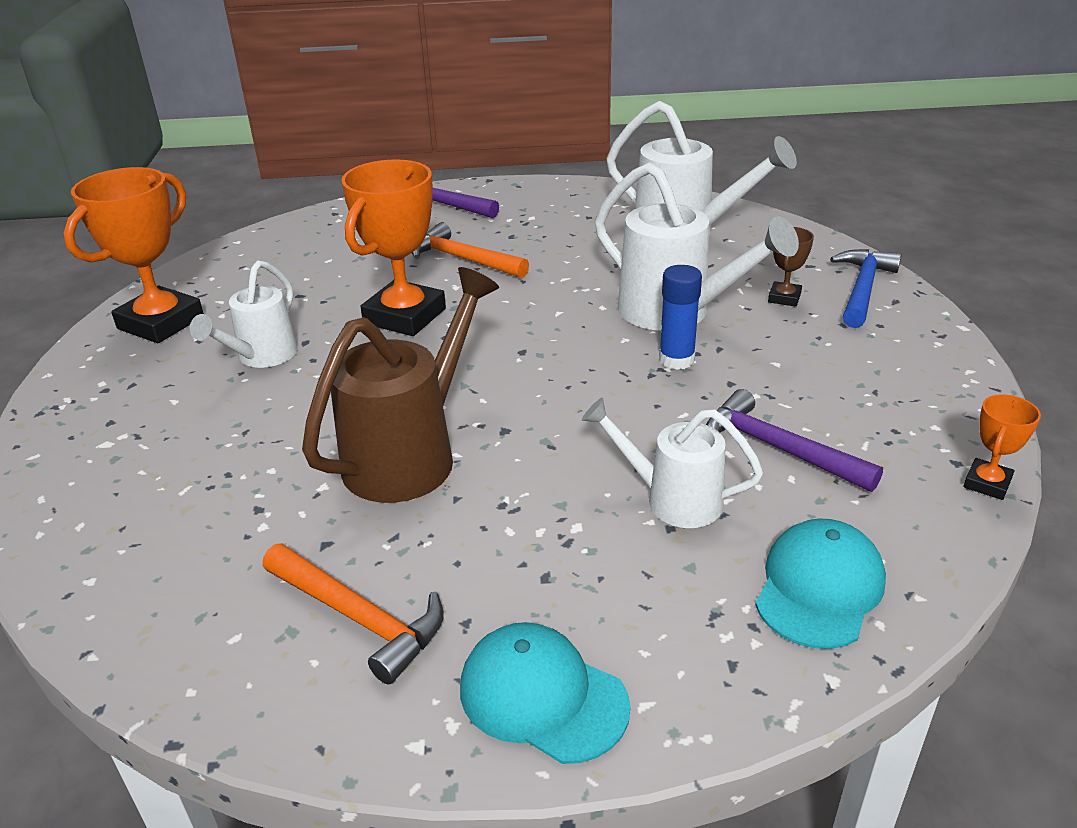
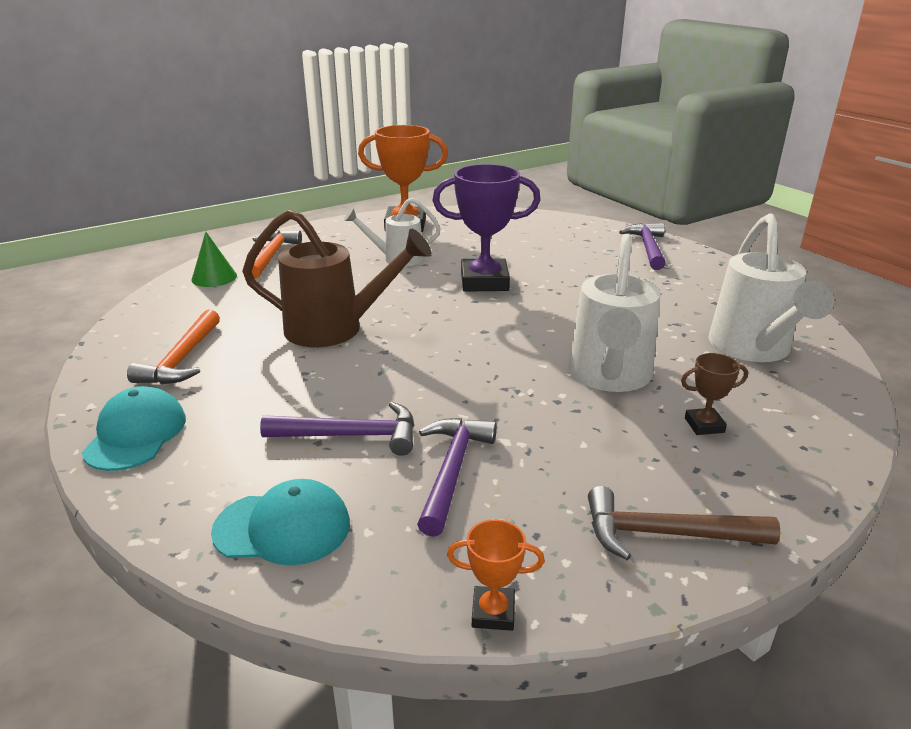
camera: 60 degrees right, 5 degrees down
orange trophy [341,159,446,336] -> purple trophy [432,164,540,292]
orange hammer [412,223,529,278] -> orange hammer moved to [252,230,302,279]
white watering can [582,397,763,528] -> purple hammer [260,402,414,456]
blue glue stick [659,265,702,370] -> none
blue hammer [830,249,902,328] -> none
none -> green cone [192,232,237,287]
none -> brown hammer [588,486,781,560]

